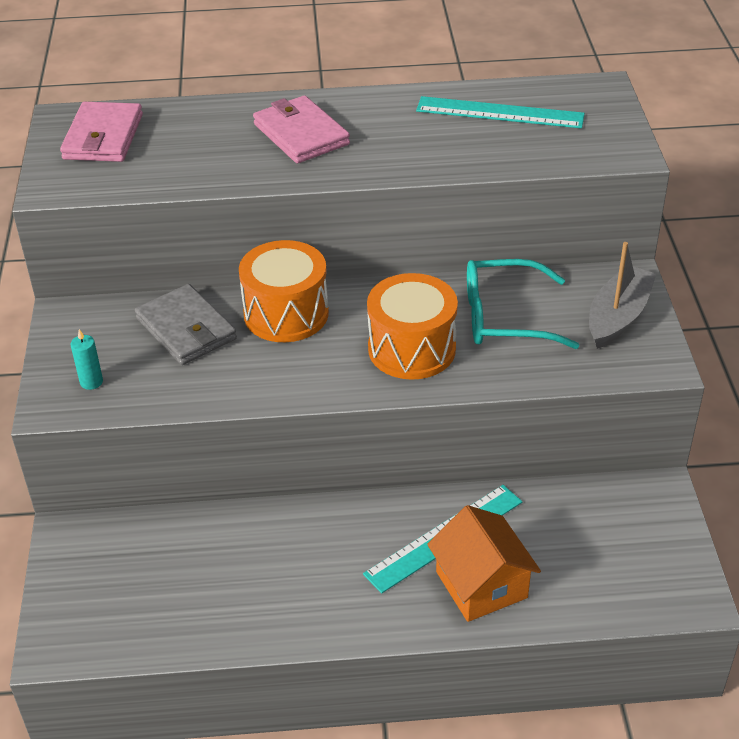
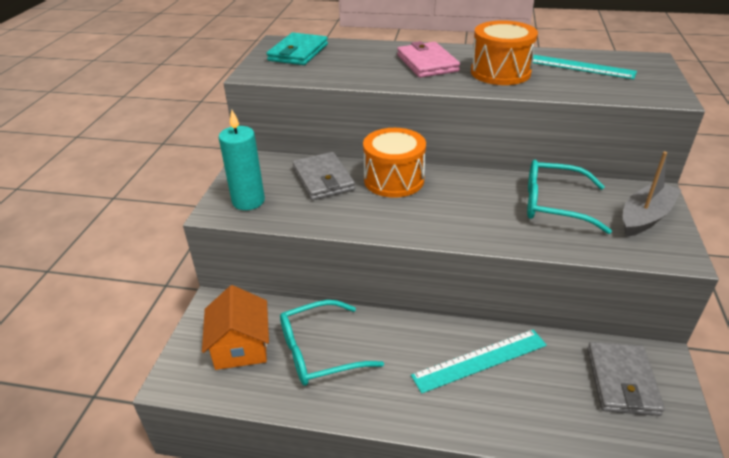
camera: 15 degrees right, 5 degrees down
pink wallet [60,102,143,162] -> turquoise wallet [266,33,328,65]
turquoise candle [71,329,103,390] -> turquoise candle [219,110,265,210], size x2.02
orange drum [367,273,458,380] -> orange drum moved to [471,20,538,85]
orange house [427,505,541,622] -> orange house moved to [202,285,269,370]
none -> turquoise glasses [280,300,384,386]
none -> grey wallet [587,342,665,416]

